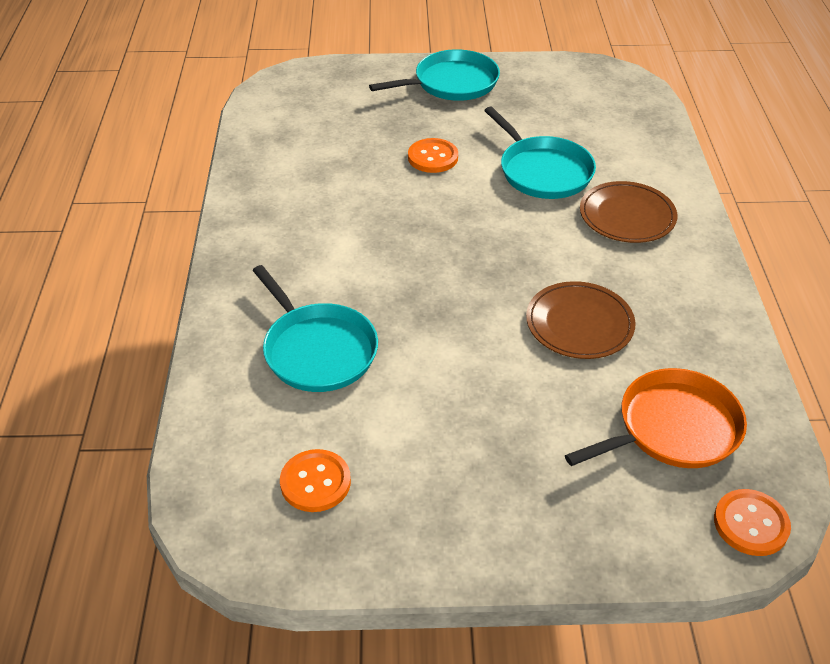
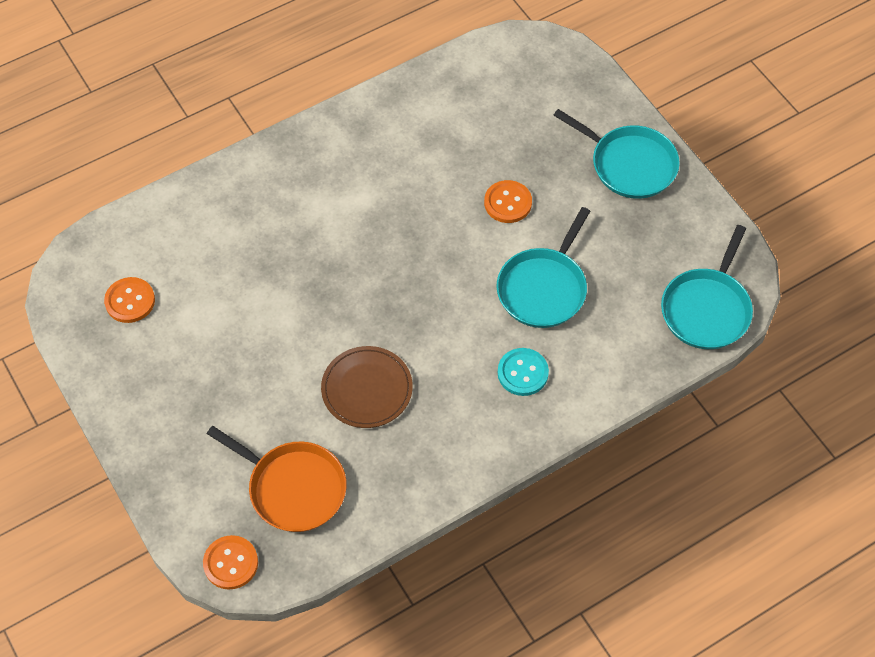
camera: 60 degrees right, 15 degrees up
turquoise pan [252,265,378,392] -> turquoise pan moved to [661,225,753,349]
brown plate [580,181,677,243] -> turquoise button [498,348,549,396]

